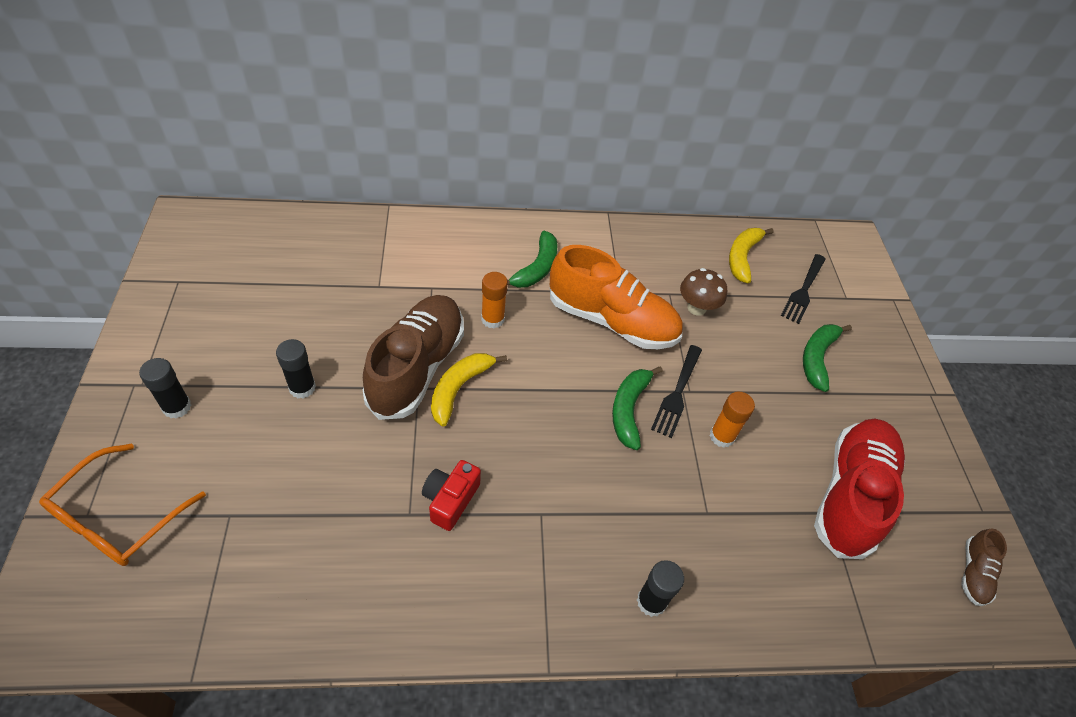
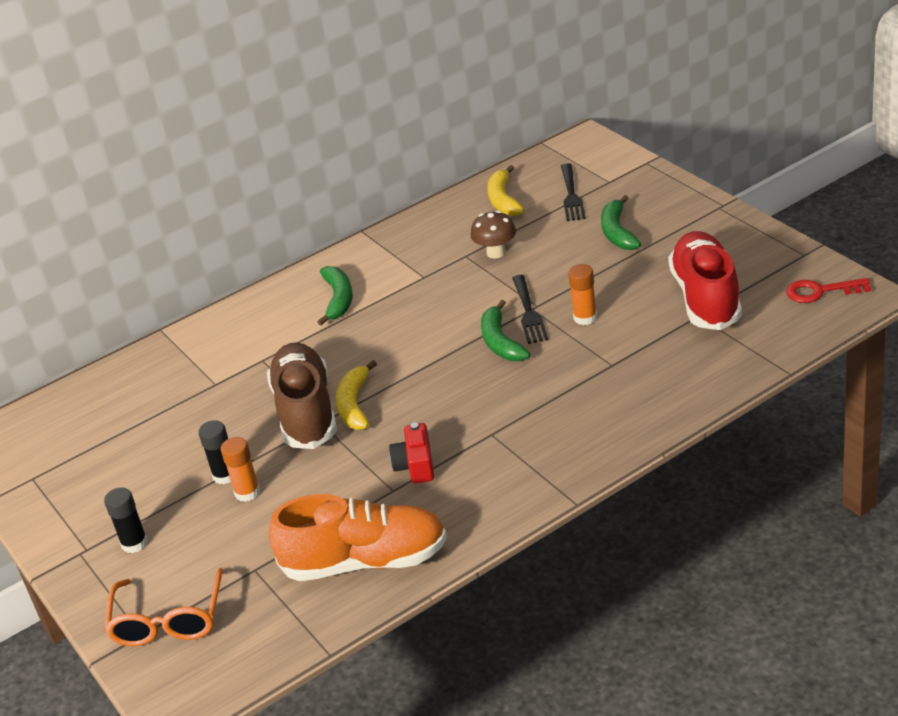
camera: 20 degrees left, 15 degrees down
orange glue stick [481,272,508,328] -> orange glue stick moved to [221,437,260,502]
orange shoe [550,245,683,350] -> orange shoe moved to [269,494,447,581]
black glue stick [637,560,684,617] -> none
brown shoe [962,528,1007,606] -> red key [786,278,871,303]

